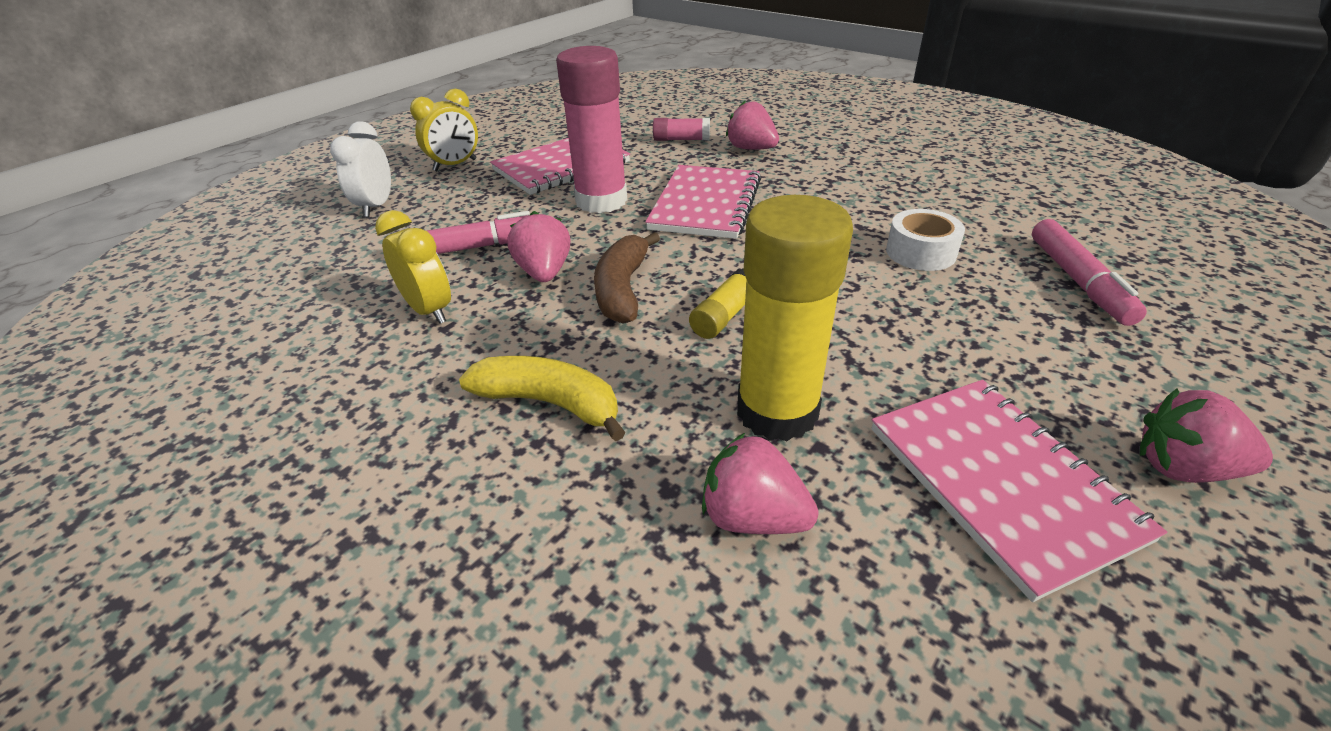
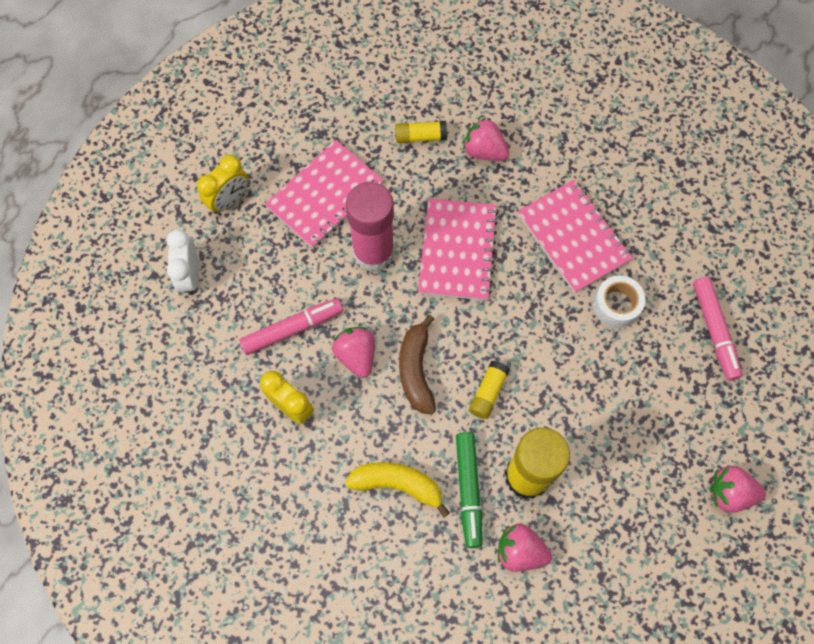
camera: 10 degrees left, 30 degrees up
pink glue stick [653,118,710,141] -> yellow glue stick [395,121,447,143]
pink notebook [871,380,1167,602] -> pink notebook moved to [518,180,633,293]
none -> green marker [456,432,482,548]

